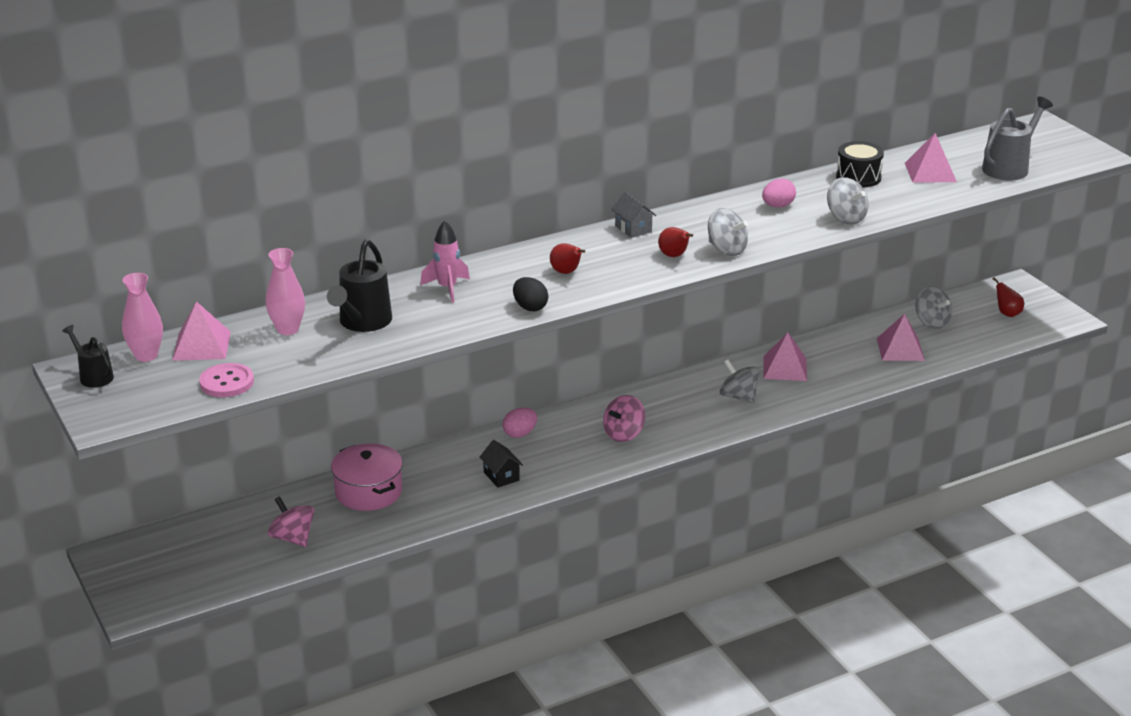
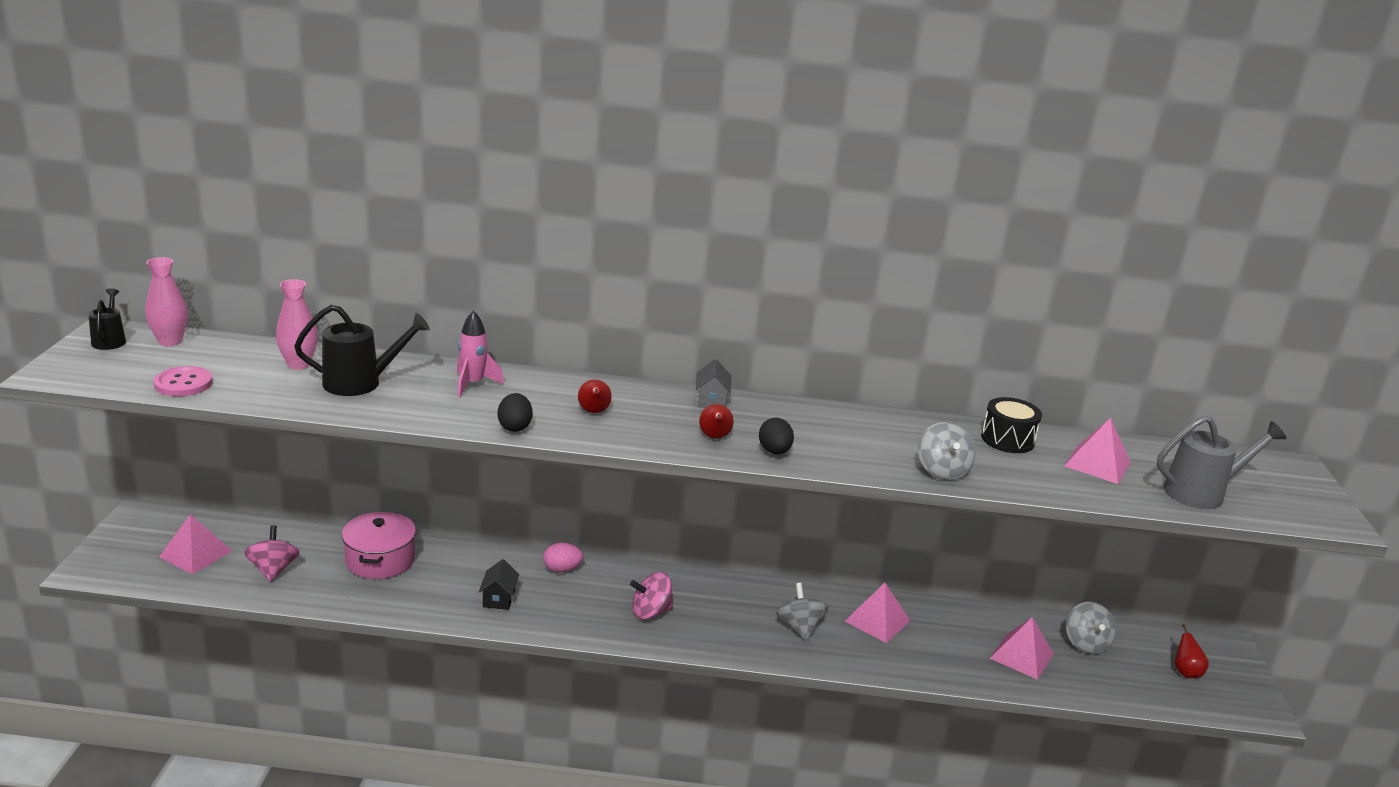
camera: 30 degrees right, 5 degrees down
pink pyramid [172,301,231,361] -> pink pyramid moved to [159,514,232,574]
black watering can [327,239,392,332] -> black watering can turned 150 degrees counterclockwise [294,305,430,396]
grey spinning top [708,208,748,256] -> black egg [759,418,794,454]
pink egg [762,178,796,207] -> none

